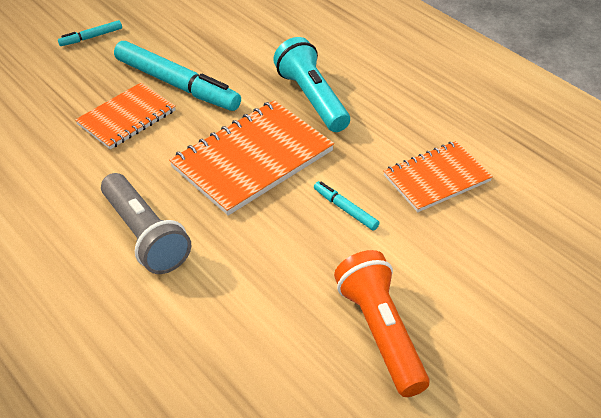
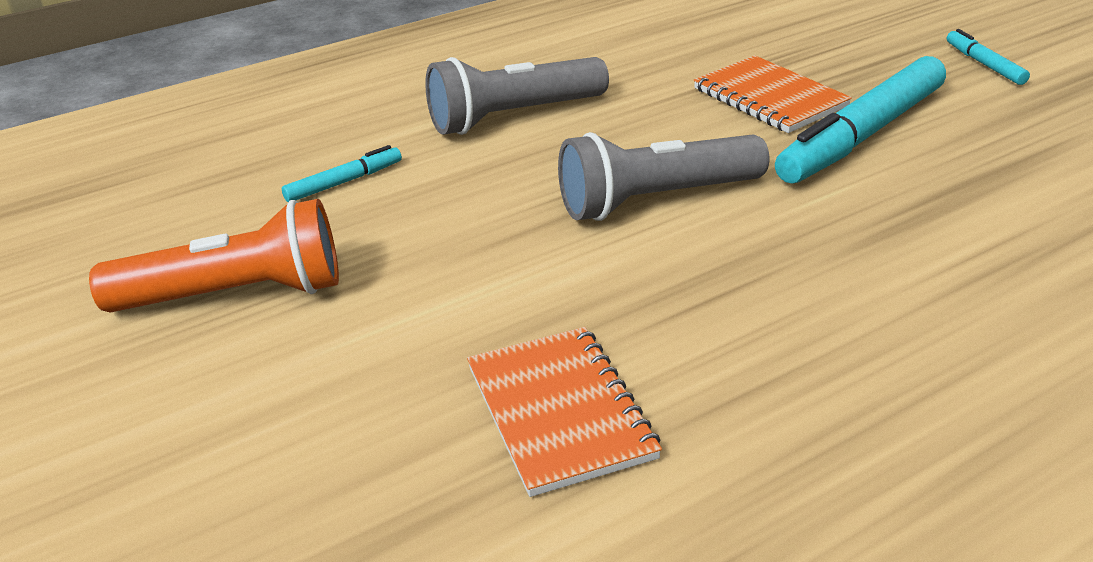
camera: 100 degrees right, 10 degrees down
orange notebook [169,100,334,216] -> grey flashlight [558,132,769,221]
turquoise flashlight [273,37,350,132] -> none
turquoise marker [314,181,379,231] -> turquoise marker moved to [282,145,402,202]

